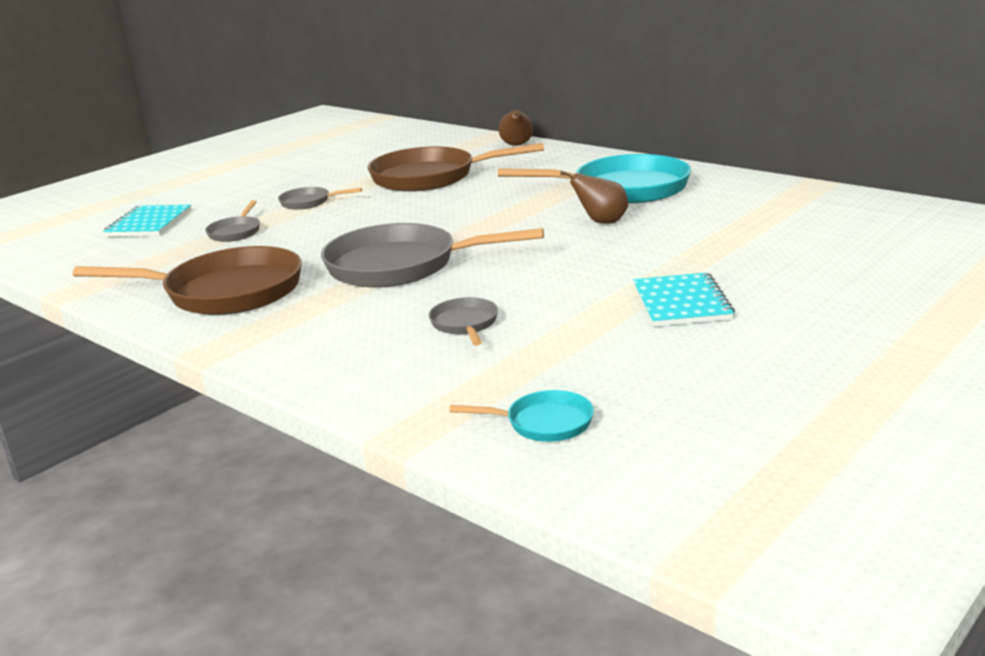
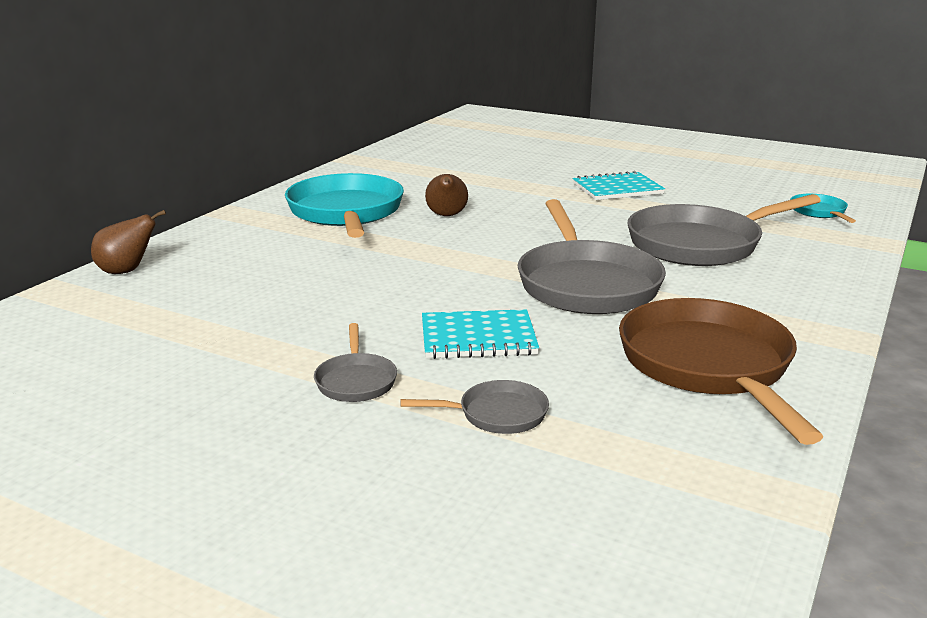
camera: 105 degrees left, 0 degrees up
turquoise notebook [103,205,191,236] -> turquoise notebook moved to [422,309,539,359]
brown pan [368,143,544,192] -> none
grey pan [429,297,498,346] -> grey pan [628,194,821,266], size x2.17

